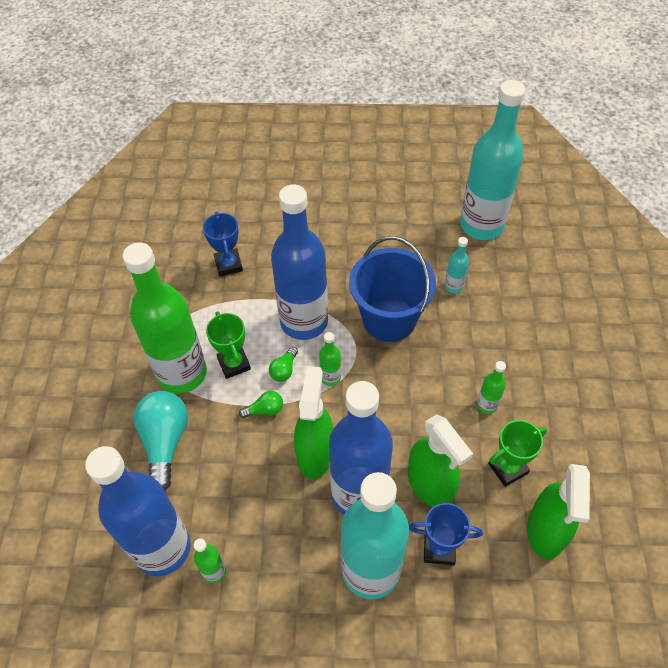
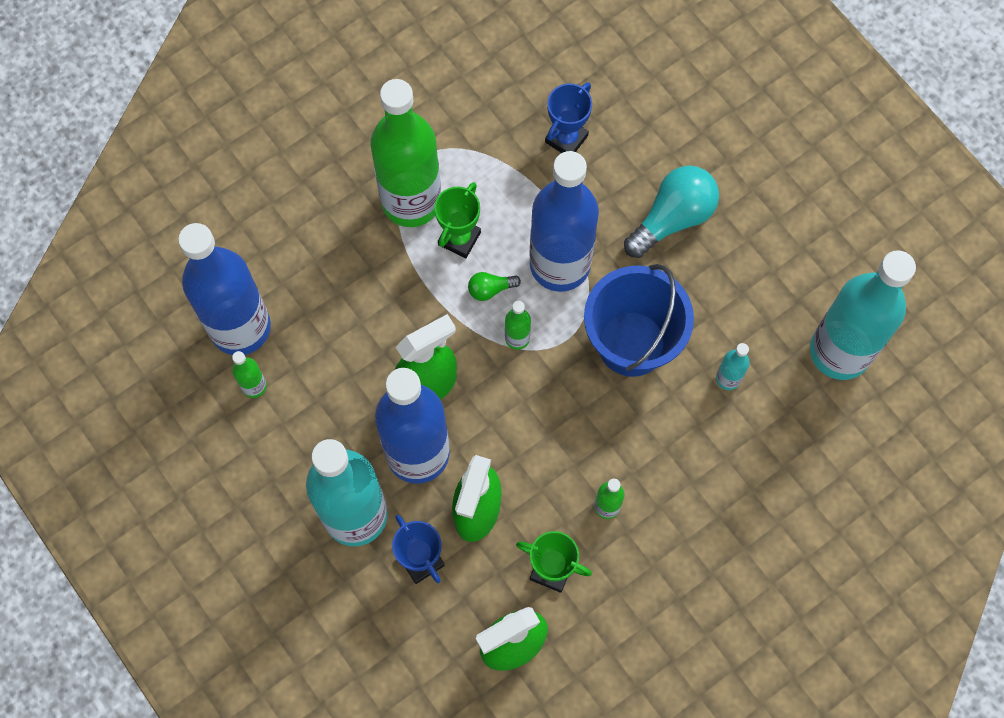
camera: 50 degrees right, 15 degrees up
turquoise light bulb [134,391,188,491] -> turquoise light bulb moved to [624,166,719,258]
green light bulb [239,391,283,418] -> none

